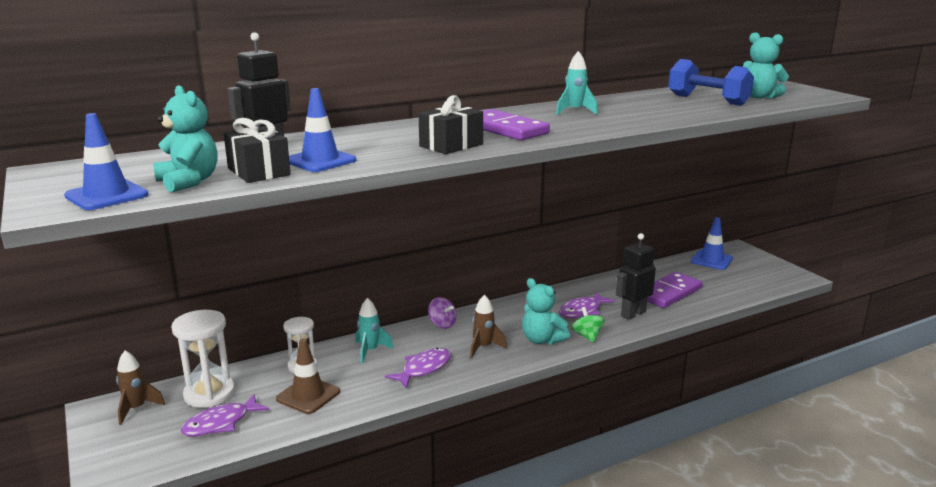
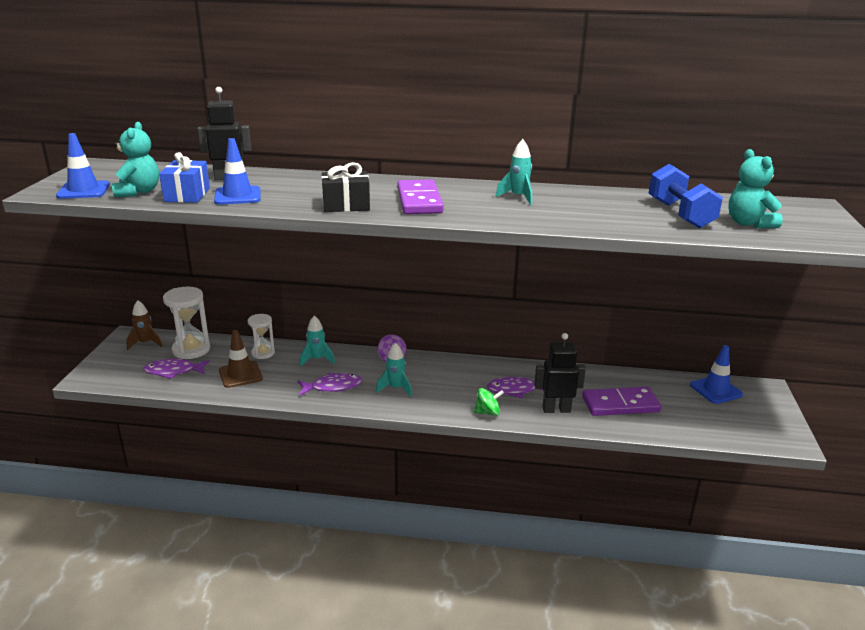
camera: 35 degrees right, 5 degrees up
black gift [224,118,291,183] -> blue gift [159,152,210,203]
brown rocket [470,295,507,358] -> turquoise rocket [376,343,412,397]
turquoise teddy bear [522,278,570,345] -> none
green spinning top [572,307,605,343] -> green spinning top turned 60 degrees clockwise [474,388,504,416]

